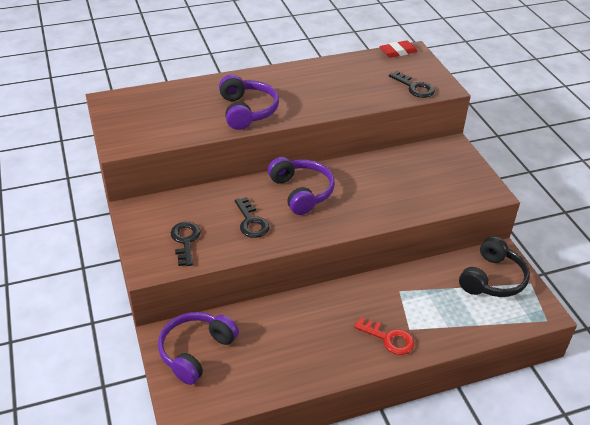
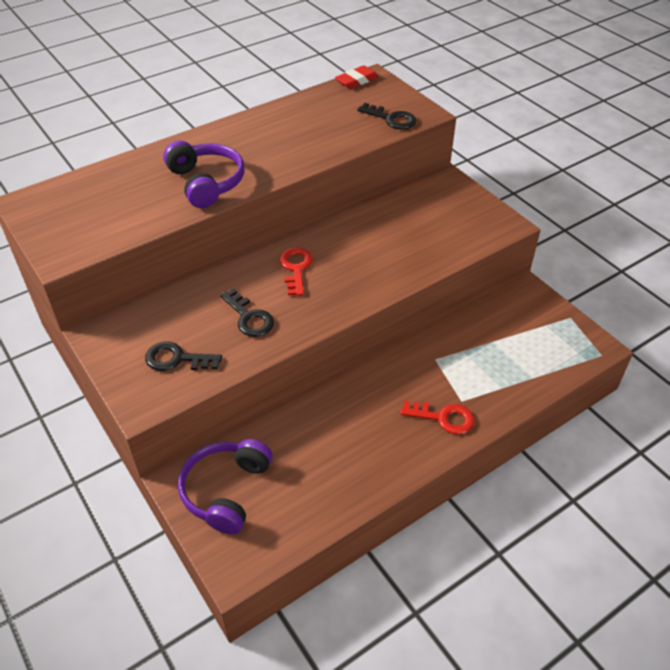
camera: 15 degrees left, 5 degrees up
black key [171,222,201,266] -> black key turned 60 degrees counterclockwise [145,341,222,371]
purple headphones [268,157,335,215] -> red key [279,247,313,296]
black headphones [459,236,530,297] -> none

